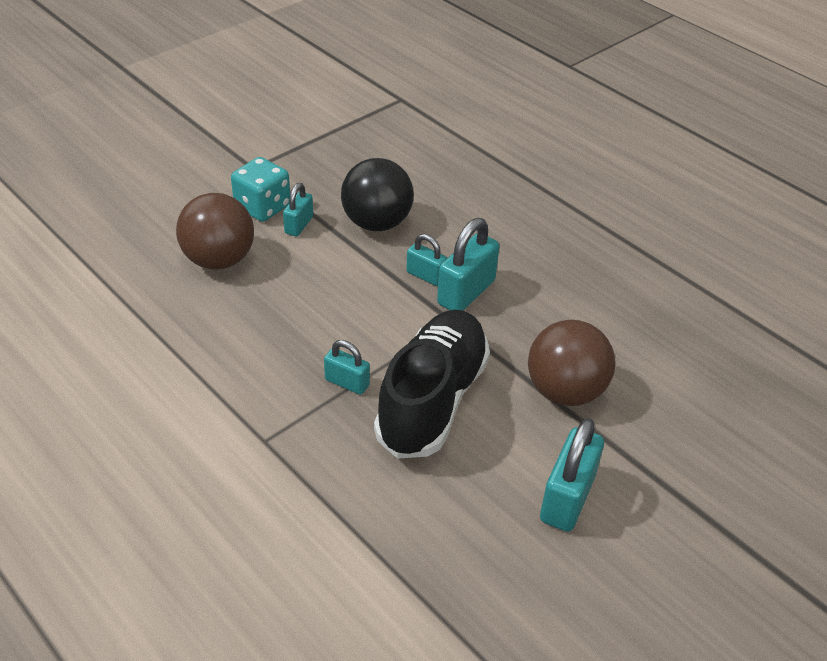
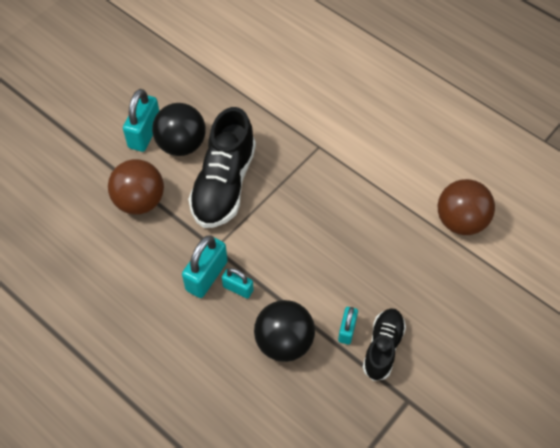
camera: 175 degrees right, 15 degrees up
brown ball [176,193,254,270] -> brown ball moved to [438,179,495,235]
turquoise dice [231,157,290,222] -> black shoe [362,308,406,381]
turquoise padlock [324,340,370,395] -> none
none -> black ball [152,103,206,156]

